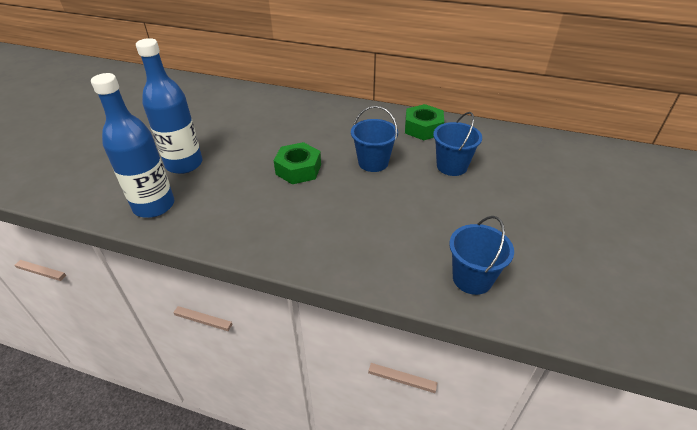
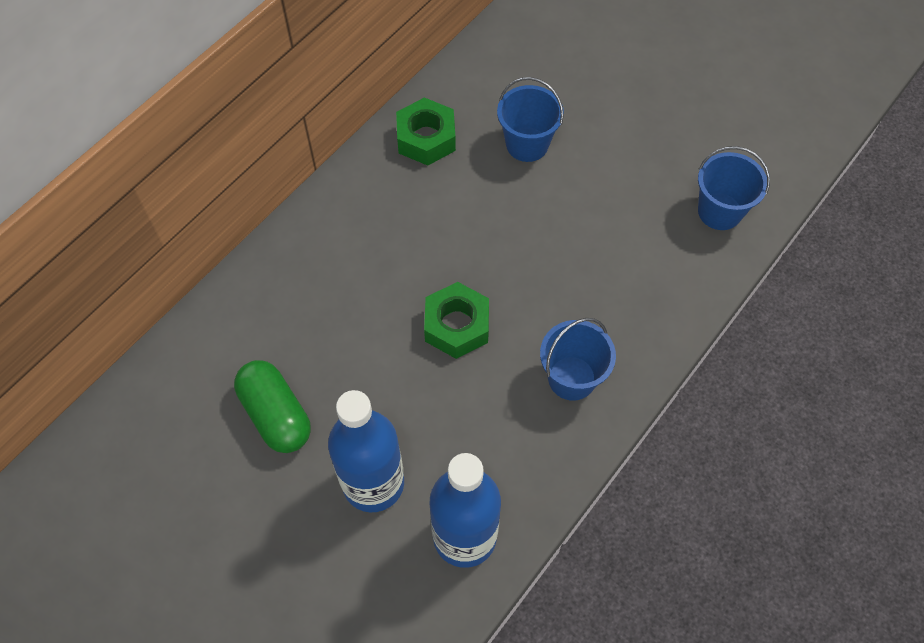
camera: 70 degrees left, 20 degrees up
blue bucket [351,106,398,172] -> blue bucket moved to [540,318,616,401]
none -> green capsule [234,360,311,453]

